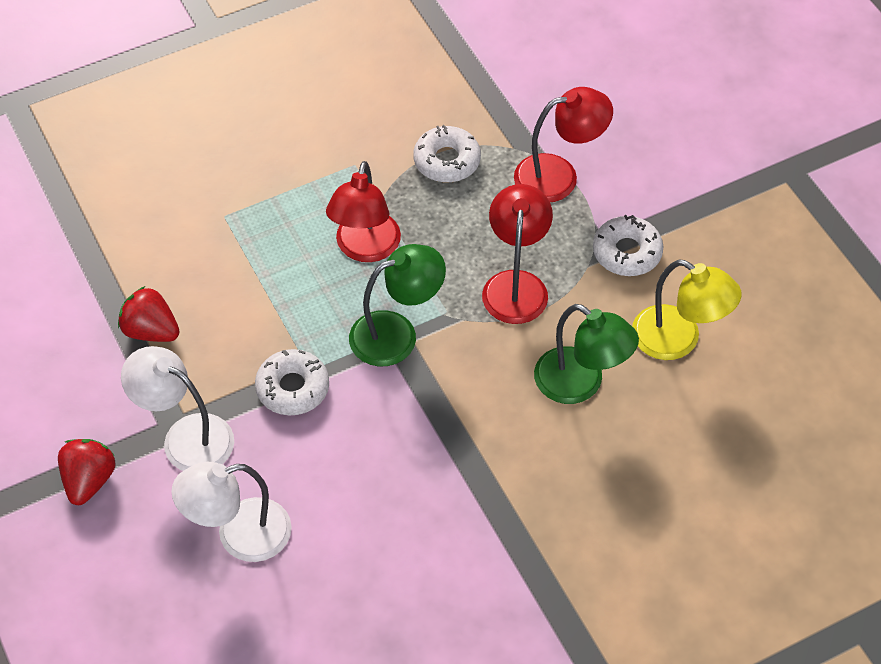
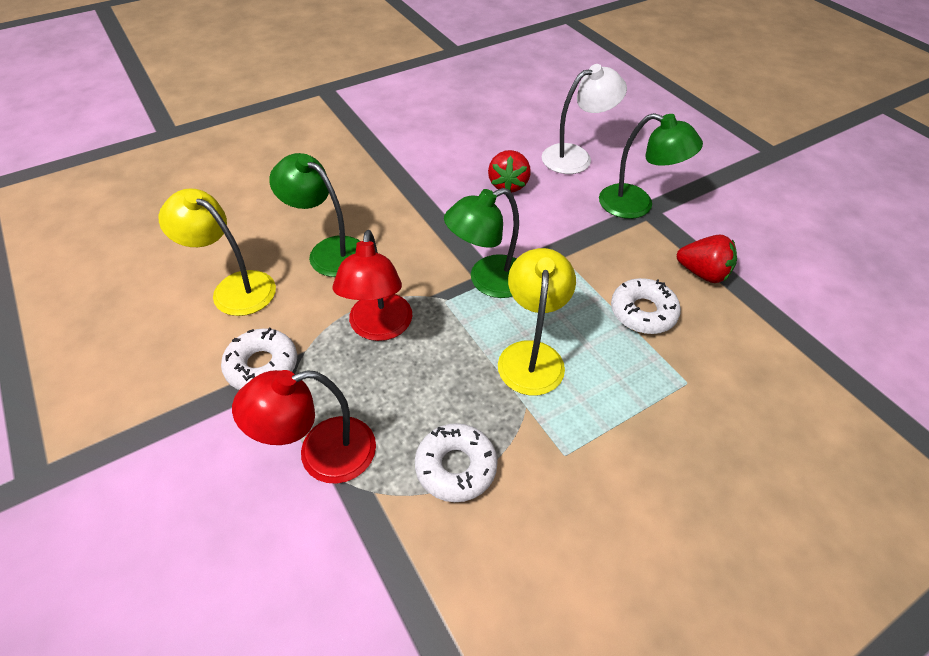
camera: 175 degrees right, 5 degrees down
red strawberry [58,439,116,505] -> red strawberry moved to [488,150,531,192]
white lamp [121,346,234,471] -> green lamp [599,113,703,219]
white donut [255,349,329,415] -> white donut moved to [611,278,681,334]
red lamp [326,161,401,262] -> yellow lamp [498,248,576,396]

